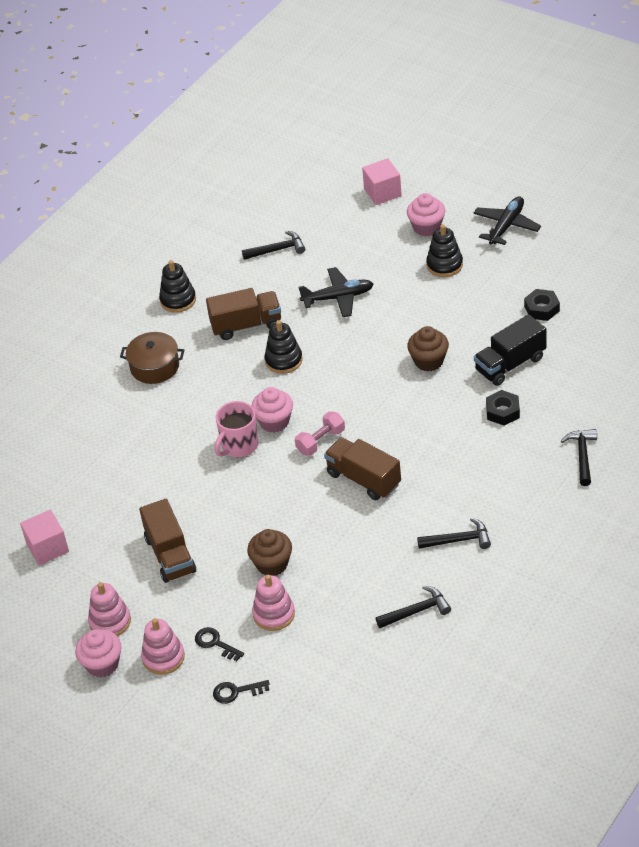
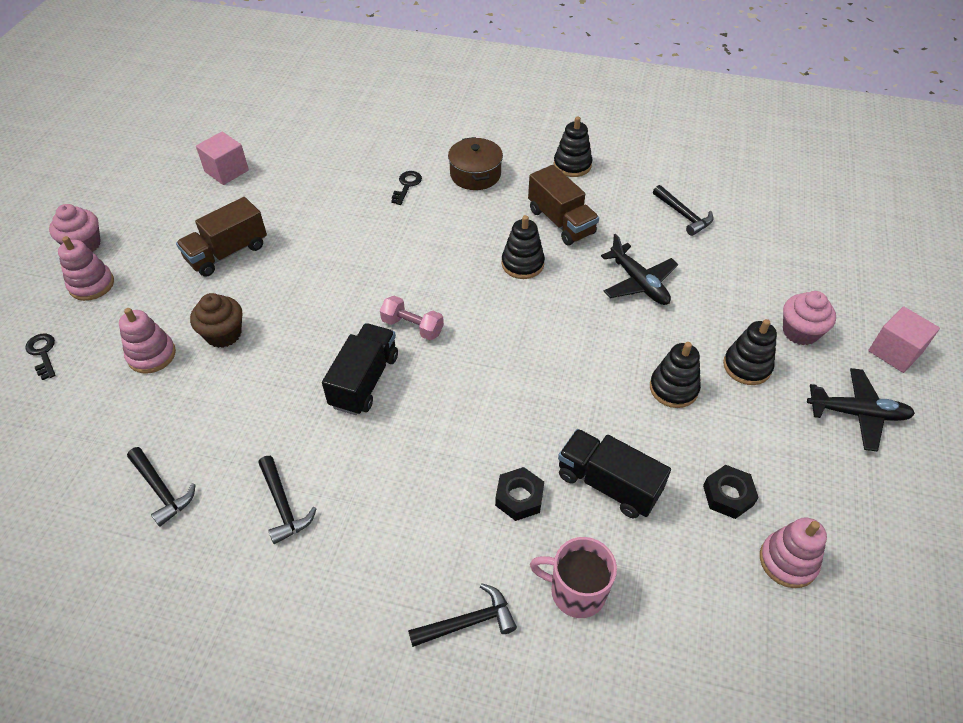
camera: 65 degrees right, 5 degrees up
pink stacking toy [88,582,131,636] -> pink stacking toy moved to [760,517,827,588]
black key [195,627,244,661] -> black key moved to [391,171,422,205]
pink mug [215,401,258,458] -> pink mug moved to [530,537,617,618]
pink cupcake [251,387,293,433] -> none
brown truck [324,437,401,500] -> black truck [322,323,398,415]
pink cube [362,158,402,205] -> pink cube moved to [868,306,940,373]
brown cupcake [407,326,449,371] -> none
none -> black stacking toy [650,342,701,408]

